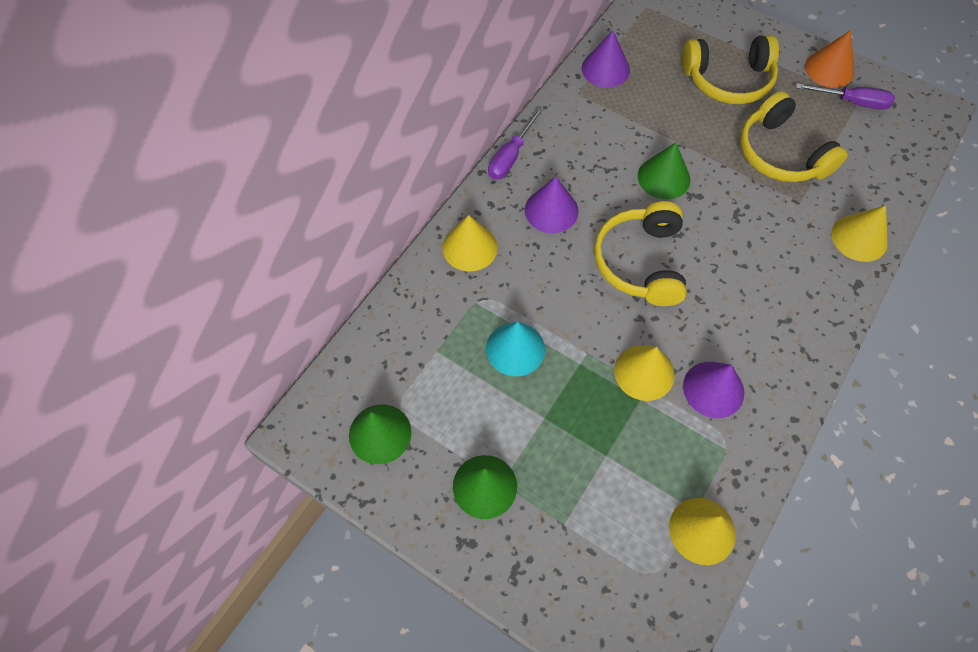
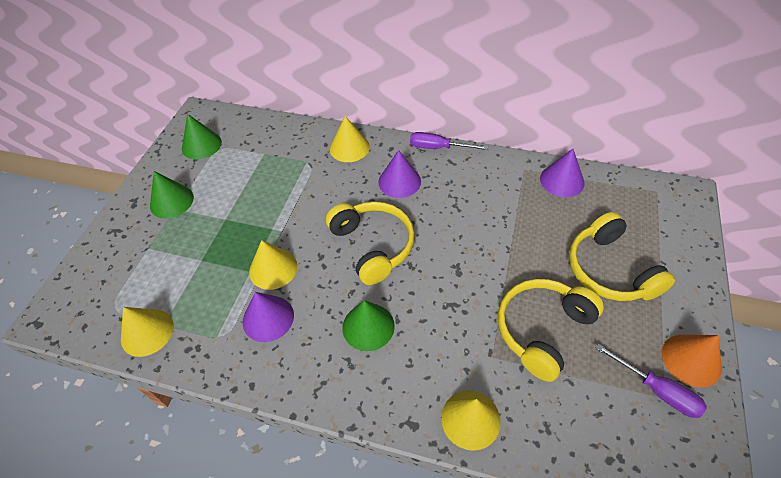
camera: 75 degrees right, 10 degrees down
turquoise cone [486,322,545,376] -> none
yellow headphones [594,201,687,306] -> yellow headphones turned 75 degrees clockwise [326,202,415,285]
green cone [638,142,690,199] -> green cone moved to [342,300,395,351]
purple screwdriver [796,83,895,110] -> purple screwdriver turned 45 degrees counterclockwise [595,344,707,418]

